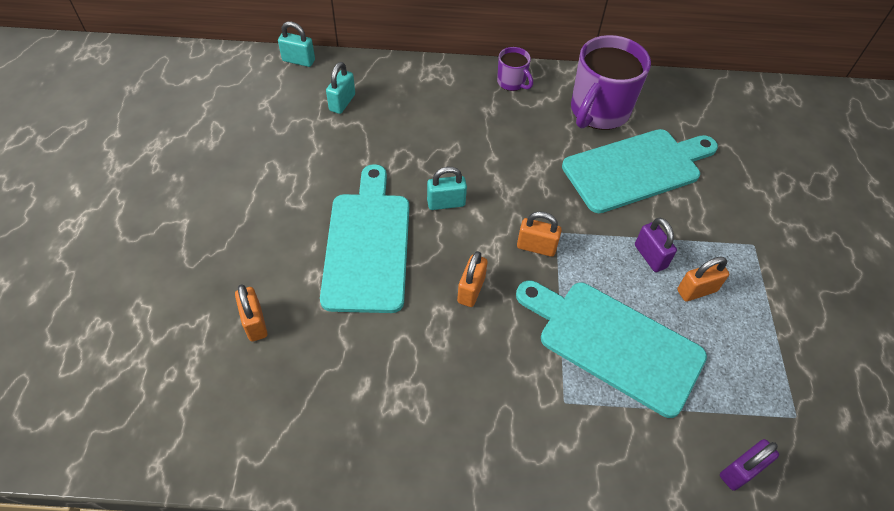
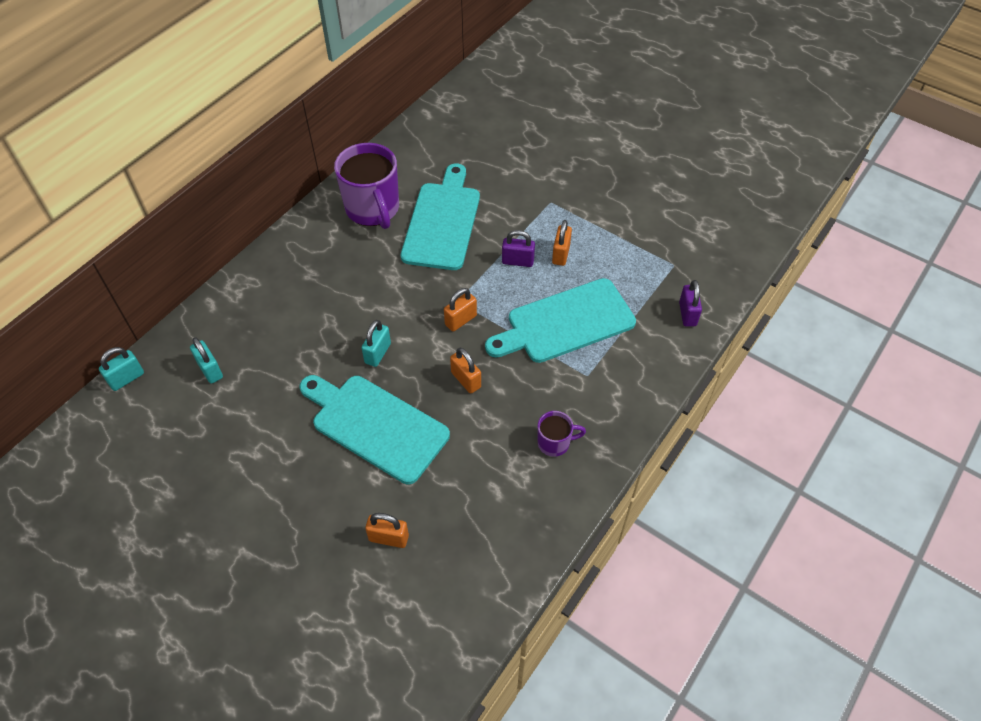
camera: 55 degrees left, 0 degrees up
purple mug [497,47,533,91] -> purple mug moved to [538,411,586,457]

